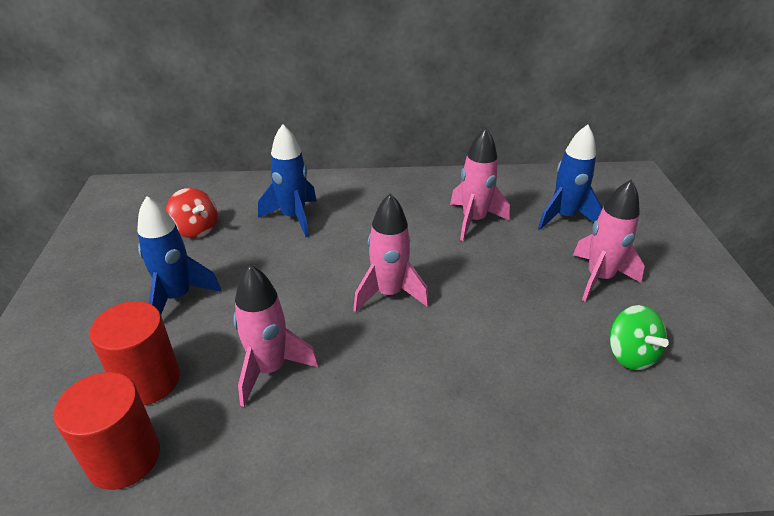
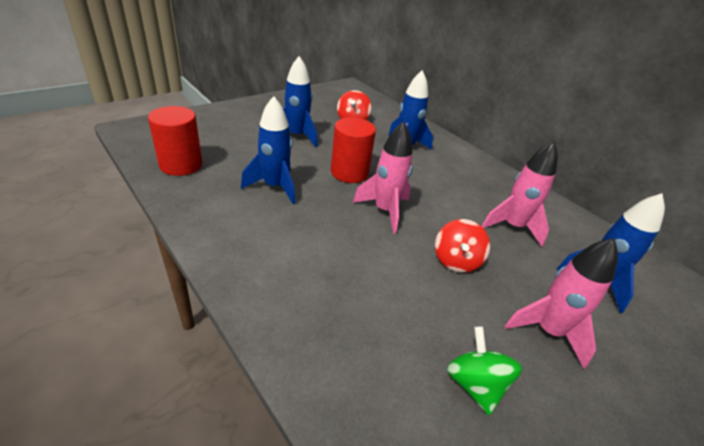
camera: 50 degrees right, 0 degrees up
red cylinder [90,301,180,405] -> red cylinder moved to [331,117,376,183]
pink rocket [233,265,318,407] -> blue rocket [241,96,296,204]
green spinning top [609,305,669,370] -> green spinning top turned 135 degrees clockwise [447,326,522,415]
none -> red spinning top [435,219,490,273]

